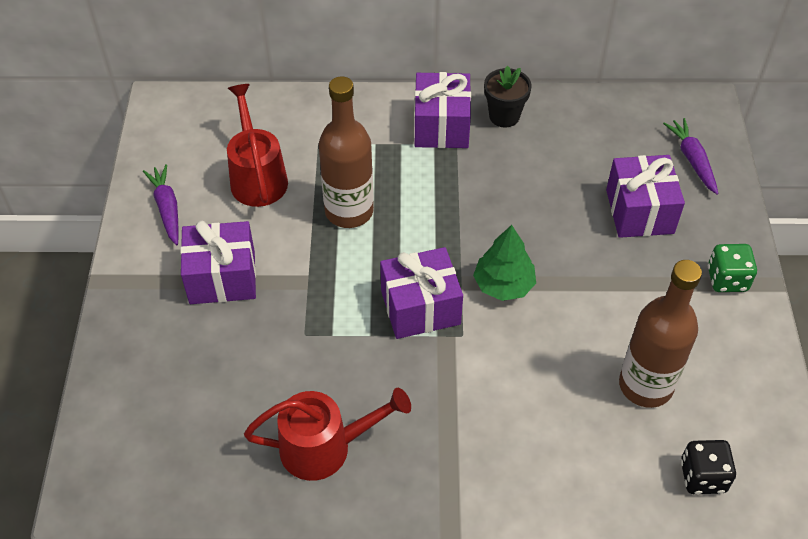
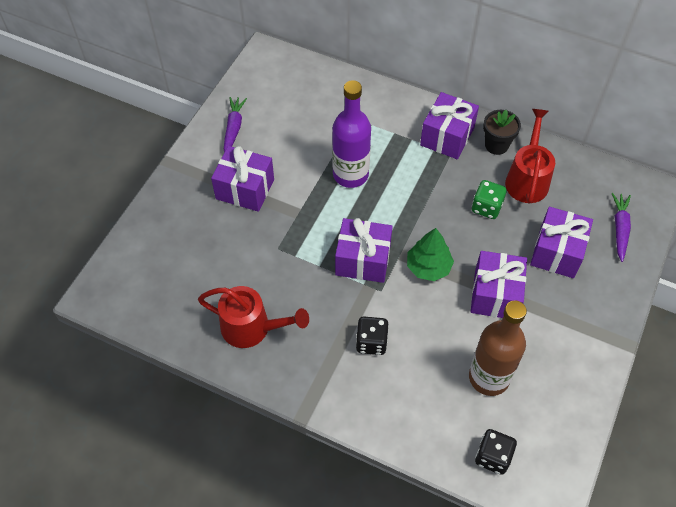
camera: 25 degrees right, 5 degrees up
red watering can [227,84,288,207] -> red watering can moved to [505,109,555,204]
brown bottle [319,76,374,228] -> purple bottle [332,80,371,188]
green dice [708,244,757,292] -> green dice moved to [472,180,507,219]
none -> black dice [356,316,389,355]
none -> purple gift [471,251,527,318]

